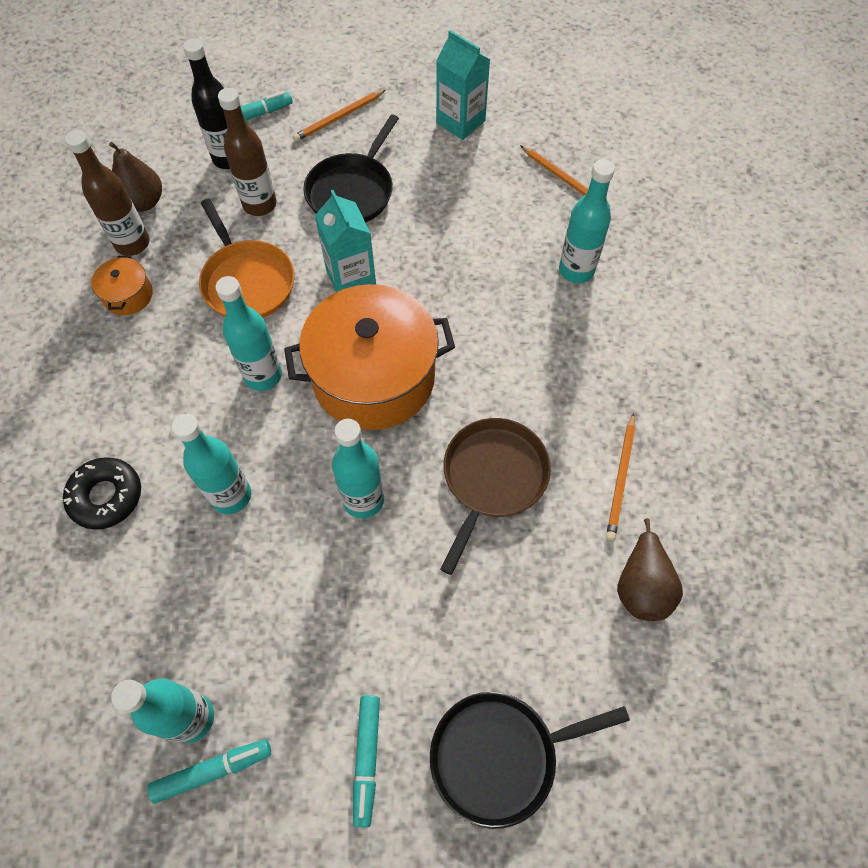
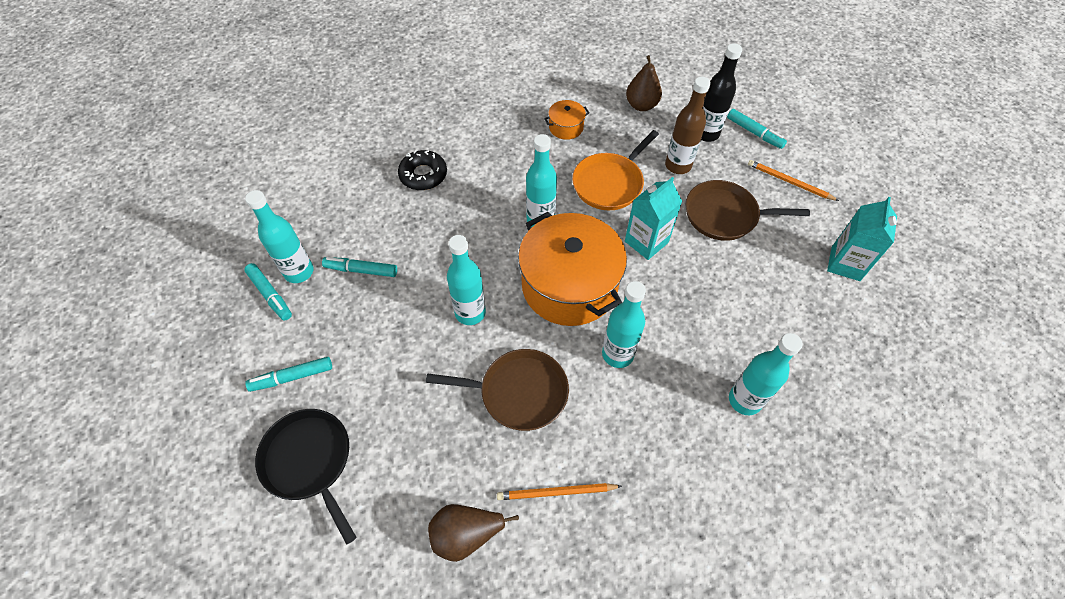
camera: 70 degrees right, 5 degrees down
brown bottle [65,130,150,256] -> none
turquoise bottle [172,414,251,514] -> turquoise bottle moved to [602,281,646,368]
black pan [303,115,399,223] -> brown pan [686,180,810,241]
orange pencil [520,145,610,206] -> none
none -> turquoise marker [322,257,397,277]

